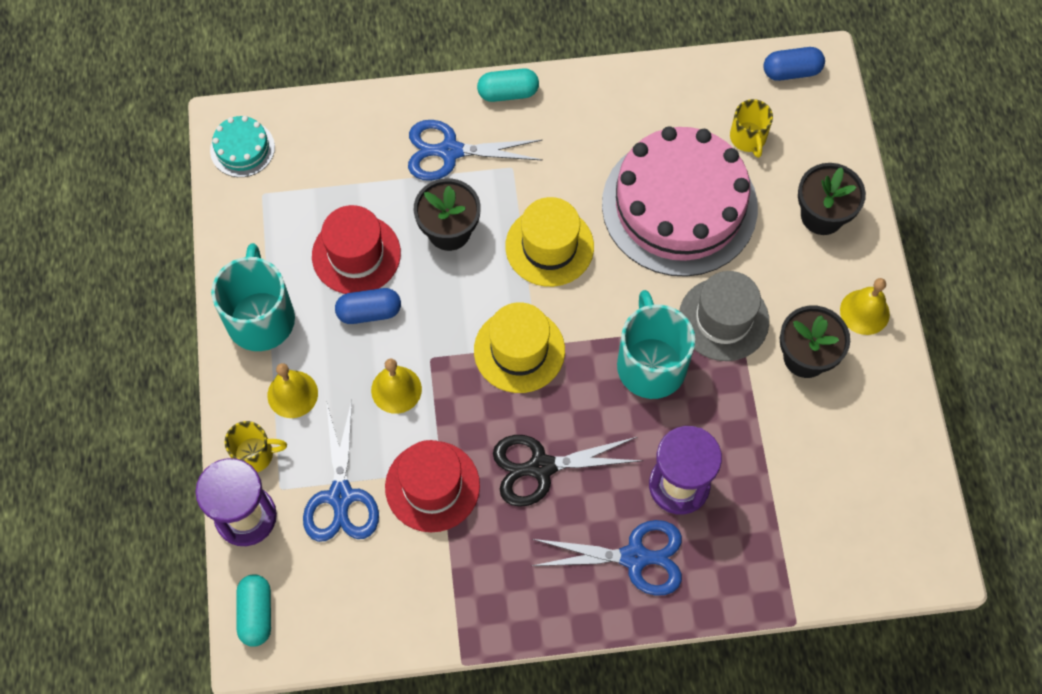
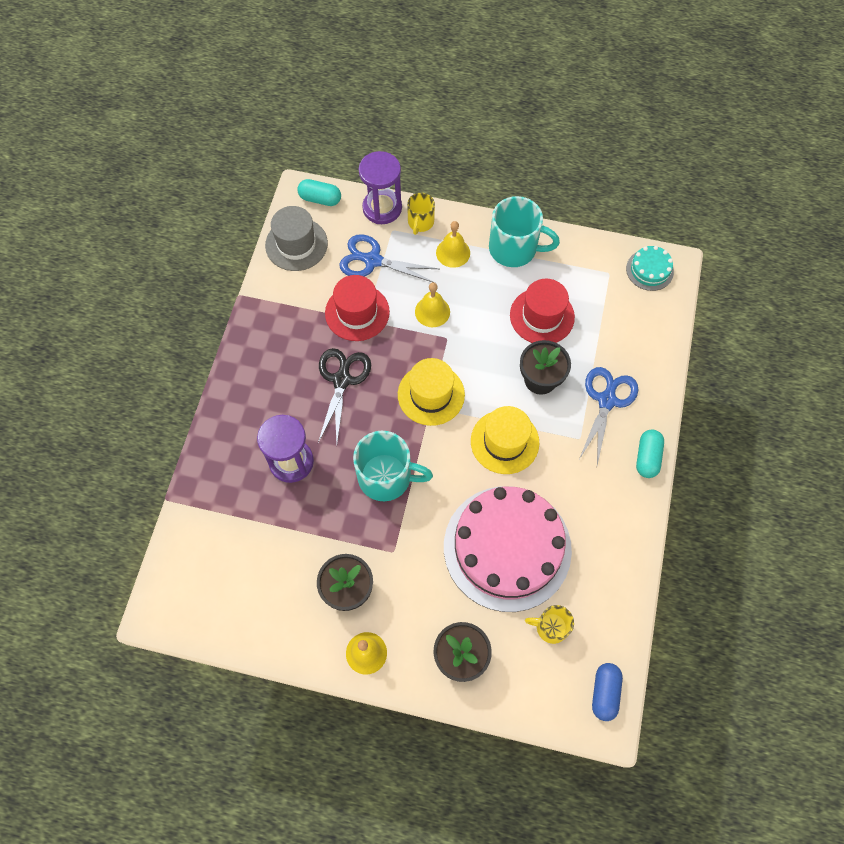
camera: 110 degrees right, 0 degrees up
blue capsule [335,288,401,324] -> none
blue scissors [532,520,682,596] -> none
grey hat [679,271,769,361] -> grey hat moved to [265,206,328,271]

